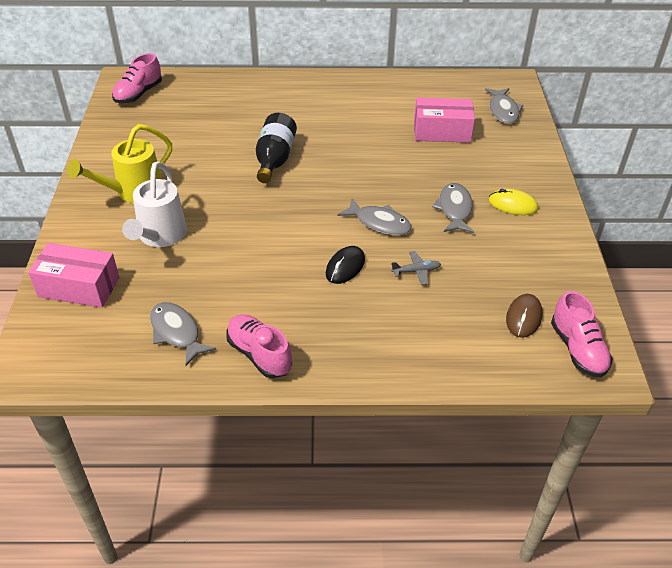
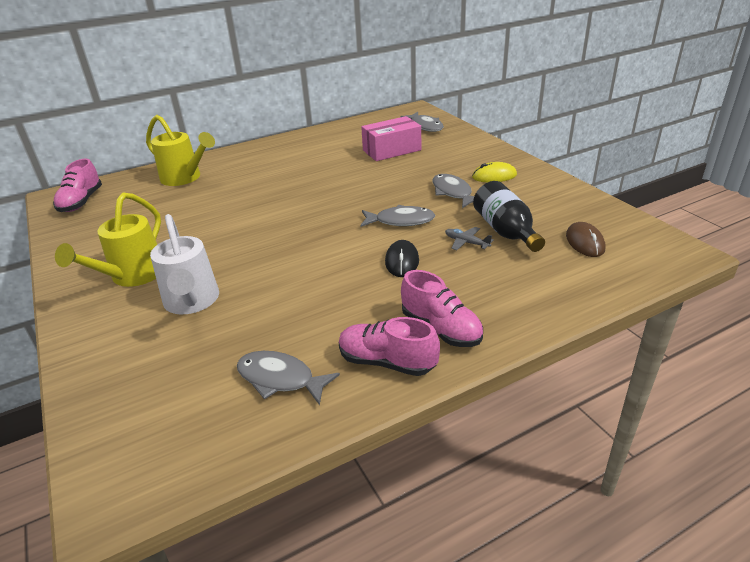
camera: 25 degrees left, 10 degrees down
pink box [28,243,119,308] -> none
black bottle [256,113,297,183] -> black bottle moved to [473,181,545,252]
grey plane [391,251,441,285] -> grey plane turned 105 degrees counterclockwise [445,227,494,250]
pink shoe [551,291,613,378] -> pink shoe moved to [401,270,483,347]
none -> yellow watering can [146,115,215,186]

